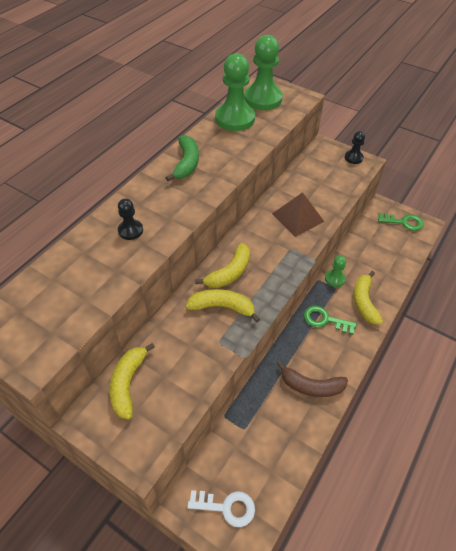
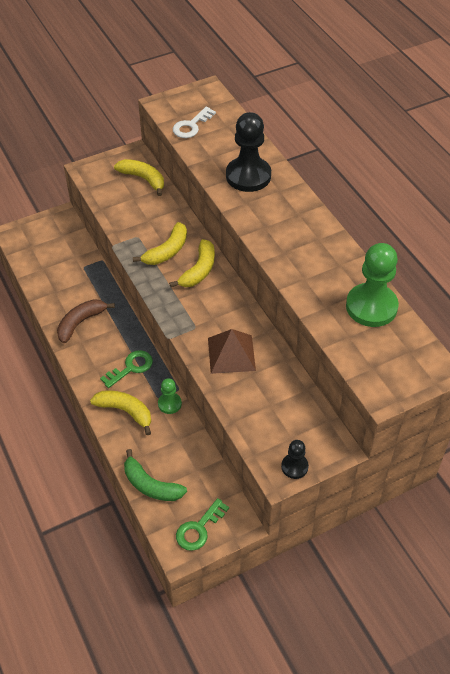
camera: 120 degrees right, 0 degrees up
black pawn [118,198,143,240] -> black pawn [226,112,271,192], size x1.99
green banana [166,135,199,181] -> green banana moved to [124,449,187,501]
white key [187,490,255,527] -> white key moved to [173,107,216,138]
yellow banana [195,243,250,288] -> yellow banana turned 135 degrees counterclockwise [169,239,215,287]
green pawn [244,35,283,110] -> none

